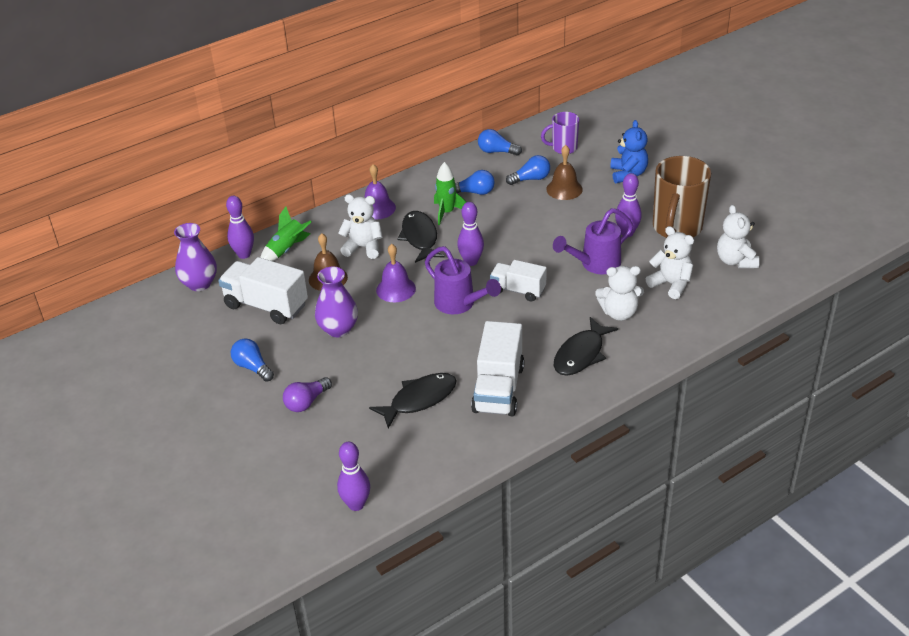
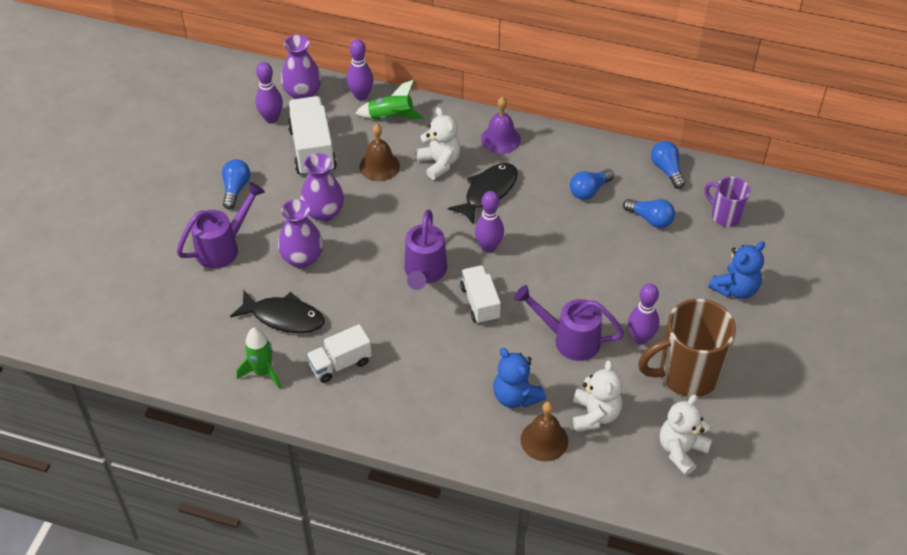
camera: 50 degrees right, 10 degrees up
purple light bulb [283,377,332,412] -> purple watering can [177,182,265,269]
purple bowling pin [337,442,370,511] -> purple bowling pin moved to [255,62,283,123]
purple bell [376,244,416,302] -> none
green rocket [434,162,466,225] -> green rocket moved to [237,327,281,389]
blue light bulb [455,170,495,195] -> blue light bulb turned 90 degrees clockwise [570,169,614,200]
white truck [471,321,525,416] -> white truck [306,324,372,383], size x0.64
brown bell [546,145,583,200] -> brown bell moved to [520,402,568,461]
black fish [554,317,618,376] -> none
white teddy bear [595,266,644,321] -> blue teddy bear [493,348,546,408]
none -> purple vase [278,199,323,268]

